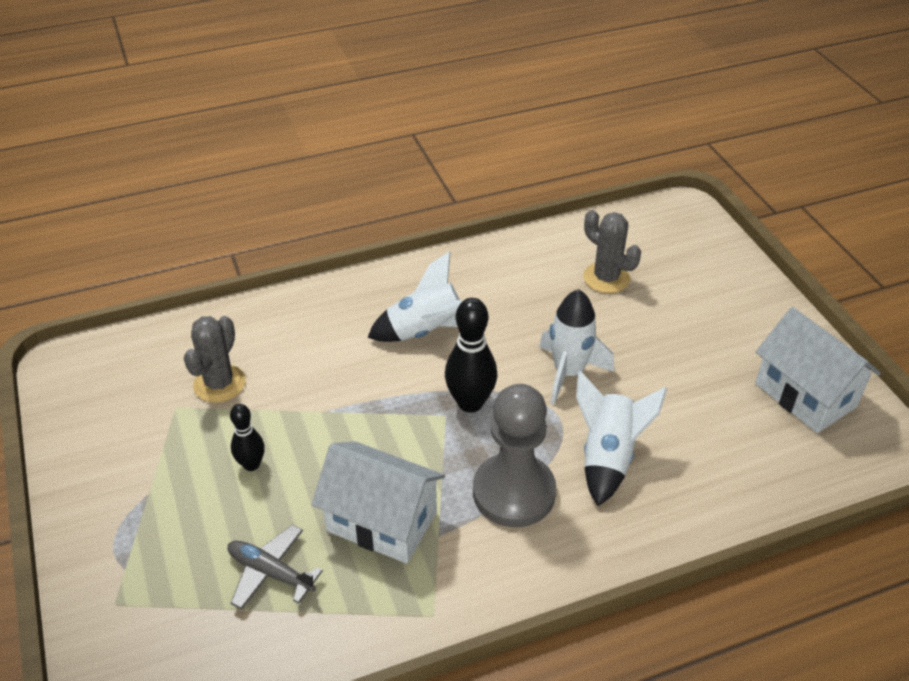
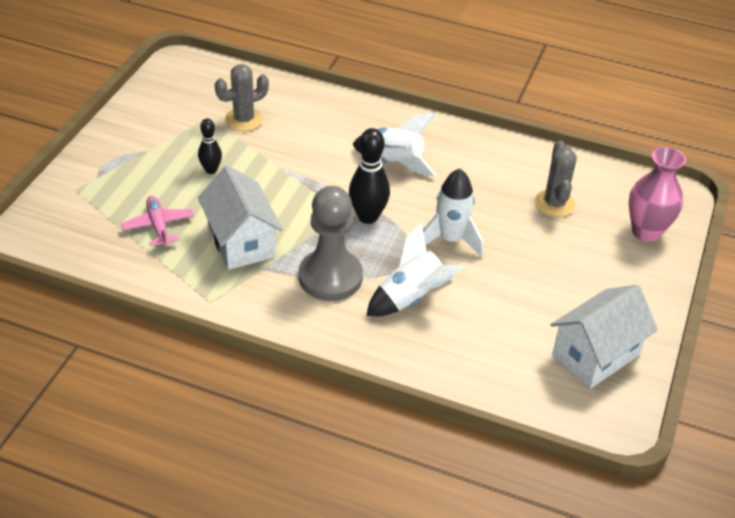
camera: 40 degrees right, 0 degrees up
grey plane [227,525,323,610] -> pink plane [121,196,194,247]
white house [755,307,881,433] -> white house turned 45 degrees clockwise [550,285,658,388]
none -> pink vase [629,147,686,242]

